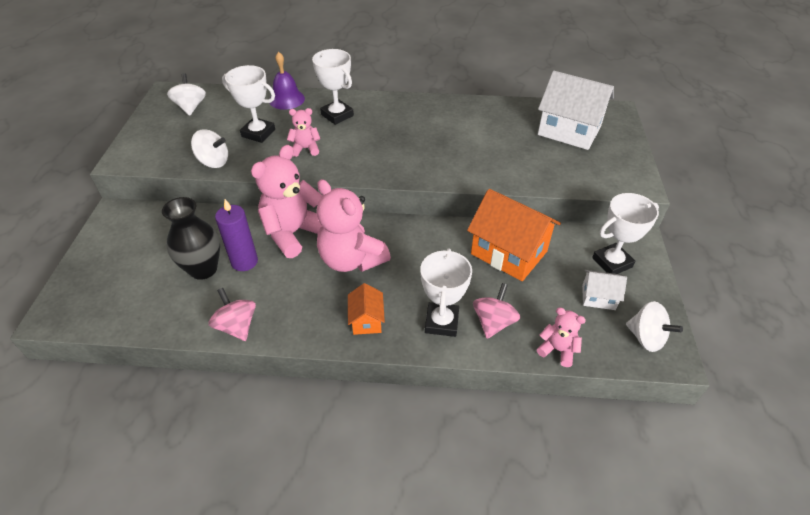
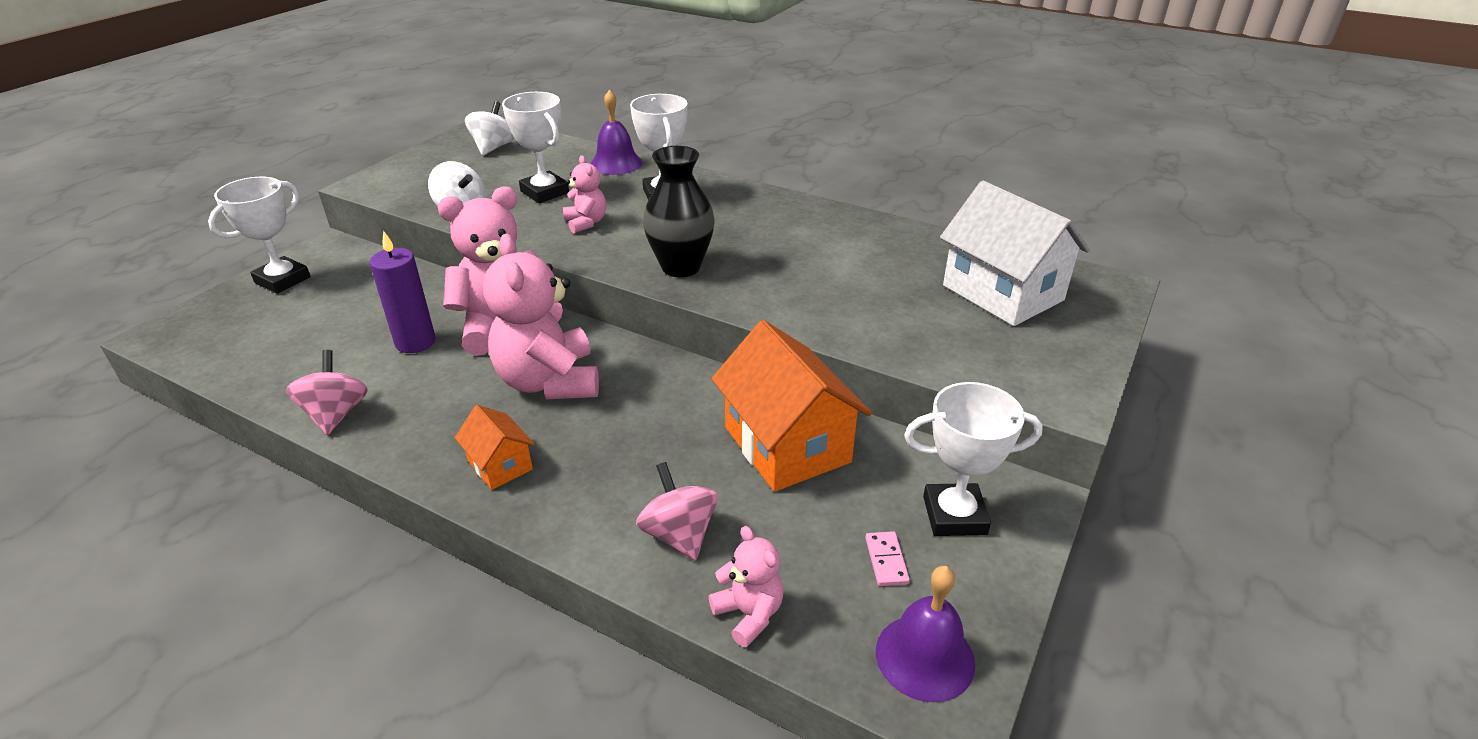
camera: 25 degrees right, 10 degrees down
black vase [162,197,220,280] -> black vase moved to [643,146,715,277]
pink teddy bear [287,108,320,157] -> pink teddy bear turned 45 degrees clockwise [563,156,606,233]
orange house [348,283,385,335] -> orange house turned 60 degrees counterclockwise [454,405,535,490]
white trophy [420,248,472,337] -> white trophy moved to [208,177,311,294]
pink spinning top [473,283,520,339] -> pink spinning top turned 75 degrees counterclockwise [636,462,718,561]
white house [582,270,627,310] -> pink domino [865,531,910,586]
white spinning top [626,301,683,352] -> purple bell [876,566,975,703]

